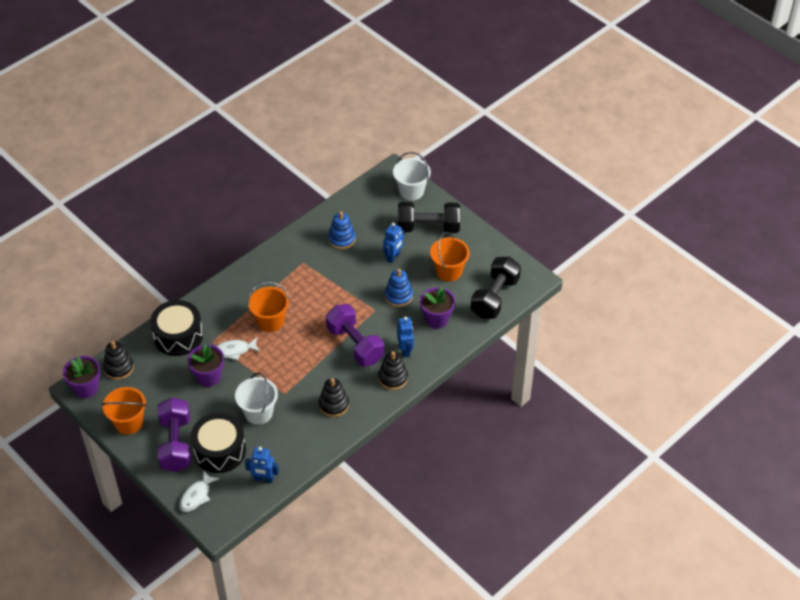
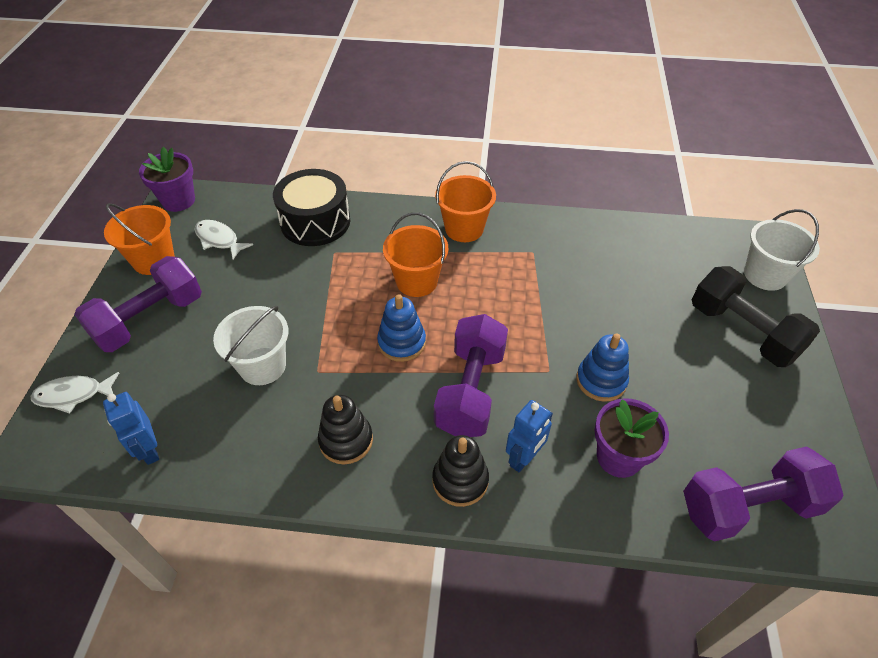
camera: 50 degrees right, 0 degrees up
black stacking toy [103,341,134,380] -> none
purple flower pot [187,344,224,387] -> none
black drum [191,413,246,473] -> none
white fish [216,338,260,360] -> white fish moved to [194,220,253,259]
blue stacking toy [328,211,356,249] -> blue stacking toy moved to [377,294,426,362]
blue robot [383,223,404,263] -> none
orange bucket [430,232,470,282] -> orange bucket moved to [435,161,496,242]
black dumbbell [471,257,521,319] -> purple dumbbell [683,447,843,542]

